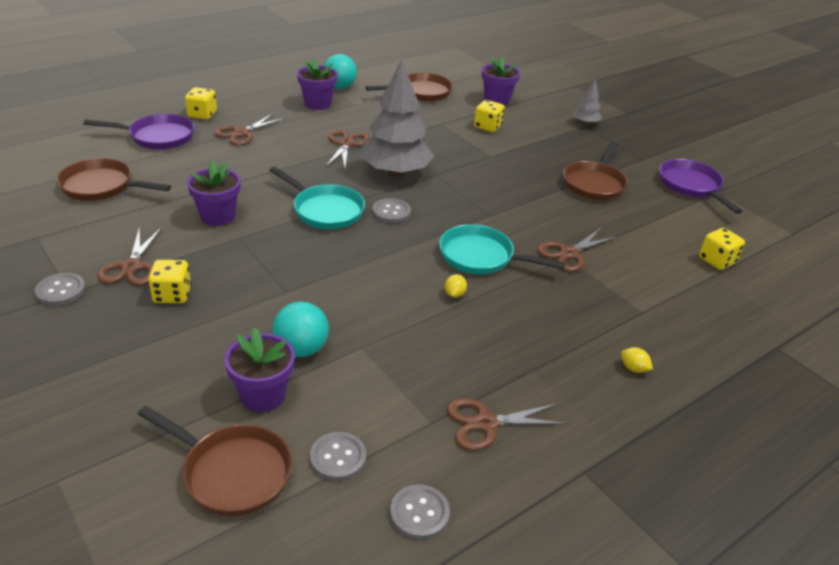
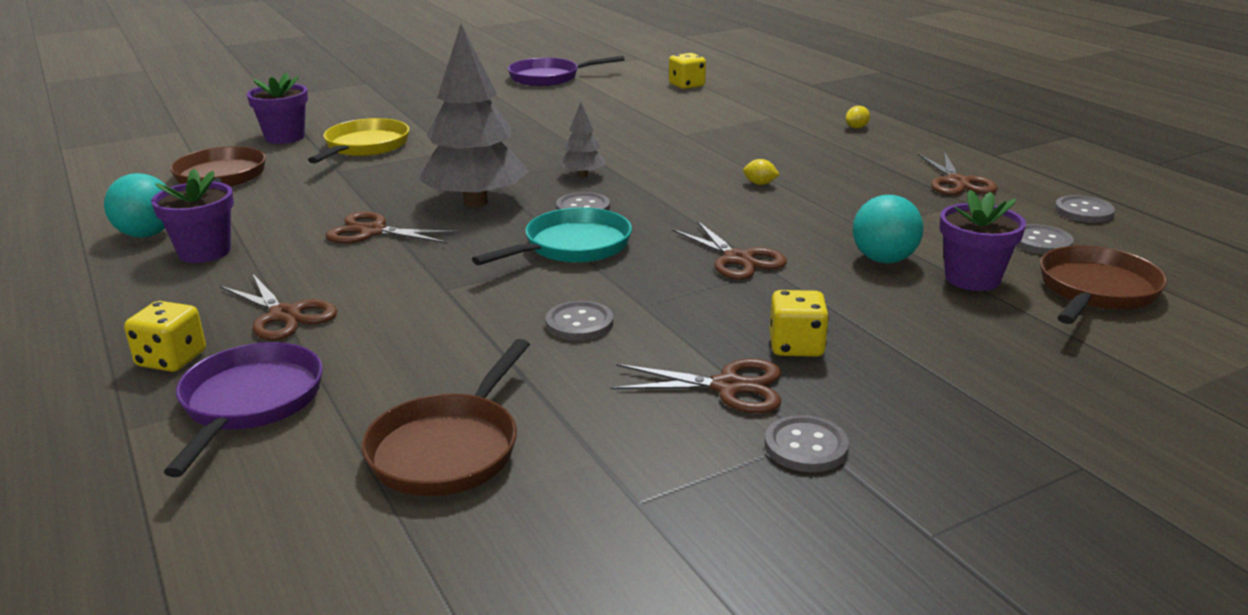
camera: 80 degrees left, 10 degrees down
purple flower pot [187,161,240,226] -> grey button [546,301,613,341]
turquoise pan [439,224,565,274] -> none
yellow dice [474,100,505,132] -> yellow pan [308,118,409,163]
brown scissors [538,228,618,272] -> brown scissors moved to [672,221,787,280]
brown pan [563,141,628,200] -> none
grey tree [573,79,602,125] -> grey tree moved to [559,102,605,178]

